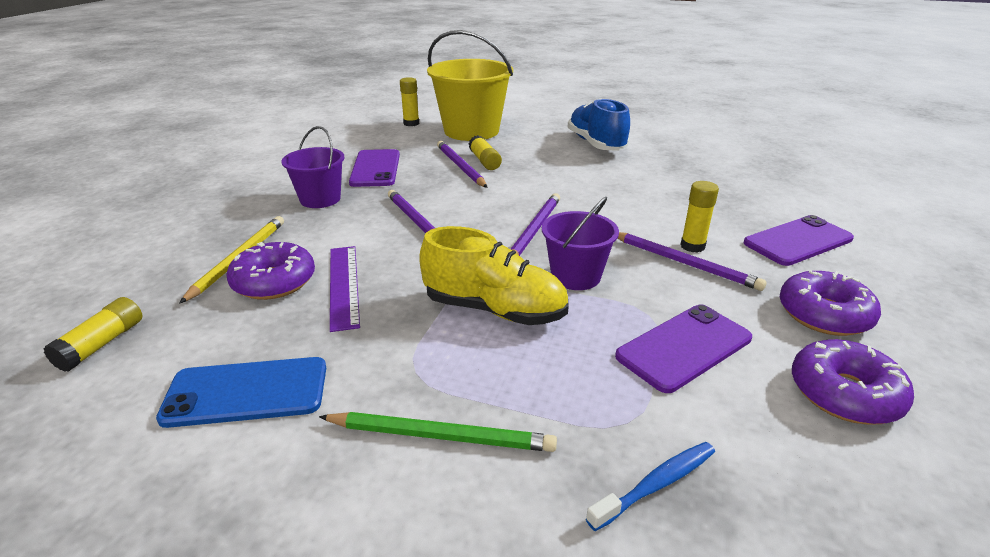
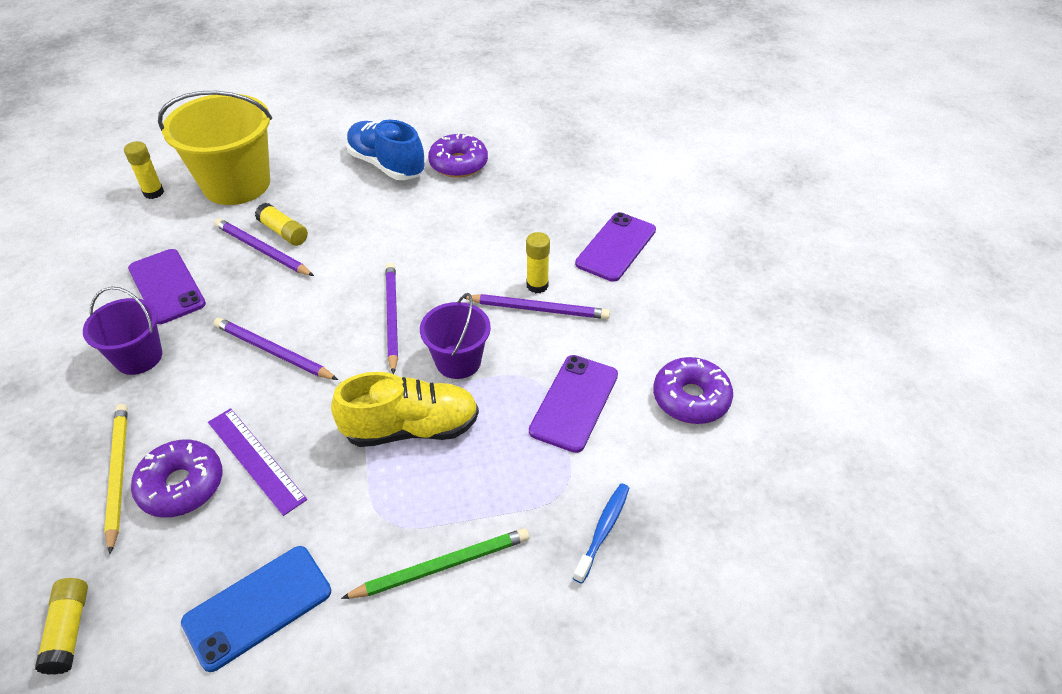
camera: 30 degrees left, 15 degrees up
purple donut [780,270,881,336] -> purple donut moved to [428,133,488,178]

